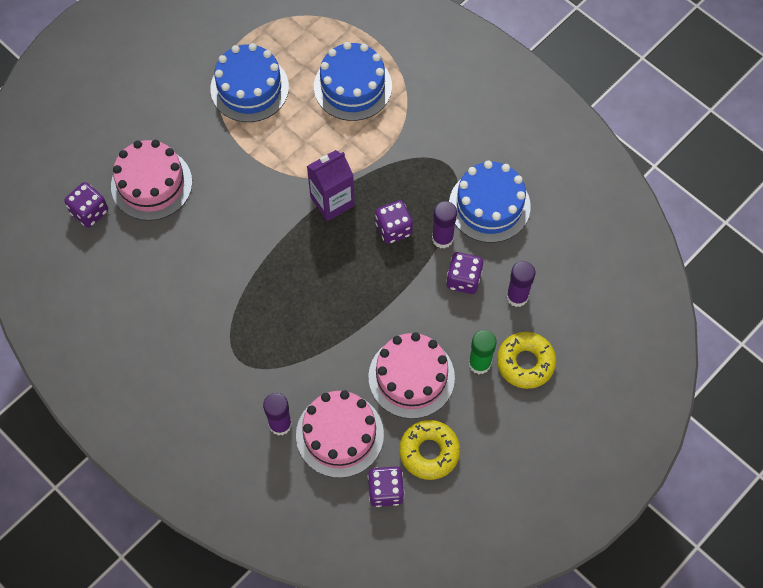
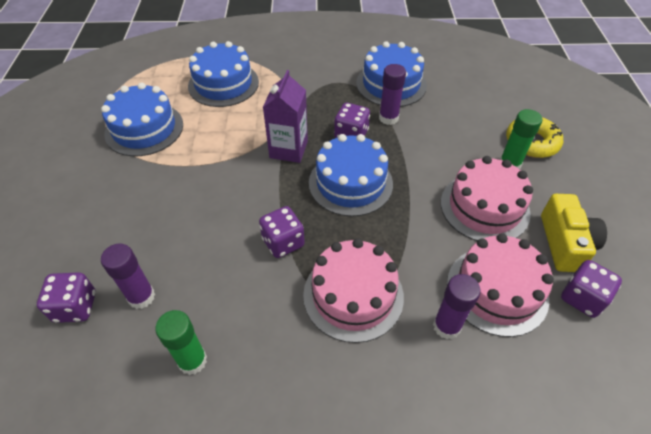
camera: 45 degrees left, 15 degrees down
pink cake [111,140,192,221] -> pink cake moved to [303,238,404,343]
yellow donut [399,420,460,480] -> yellow camera [541,194,607,272]
purple dice [446,252,483,294] -> purple dice moved to [259,206,305,258]
purple glue stick [506,261,535,307] -> purple glue stick moved to [101,244,155,309]
none -> green glue stick [155,310,207,375]
none -> blue cake [309,134,393,217]

